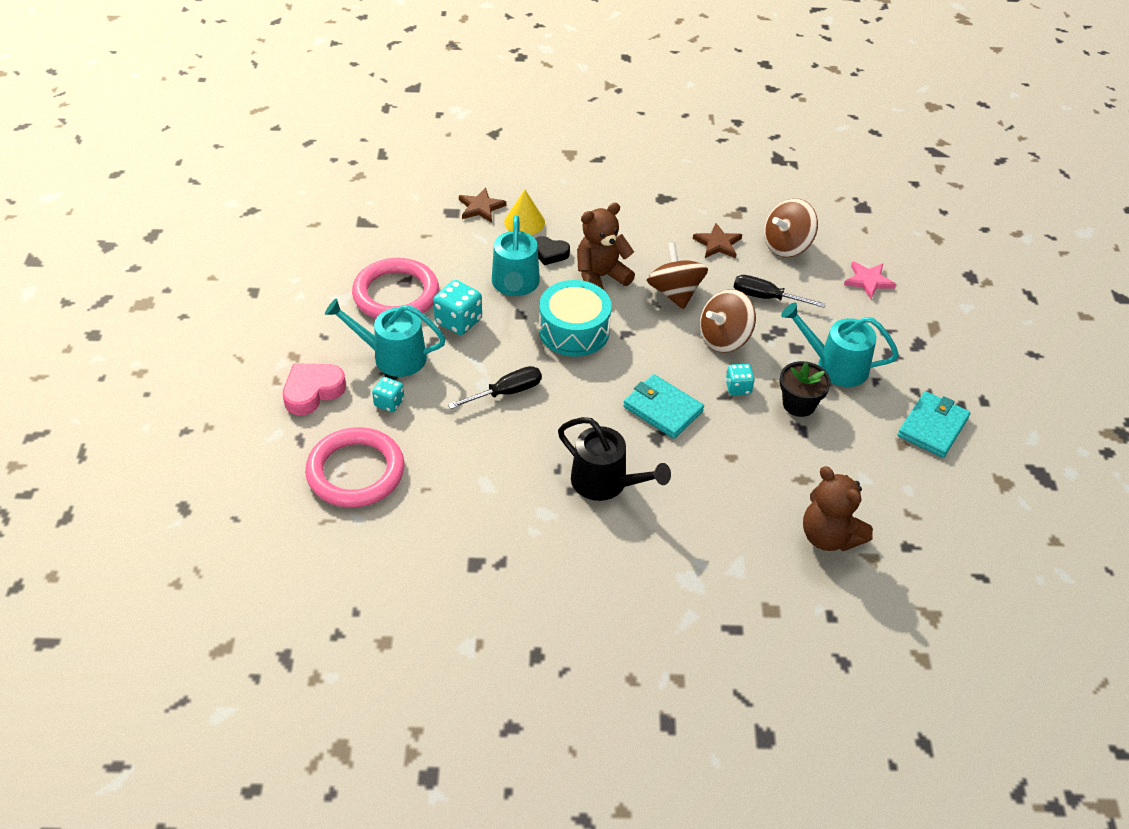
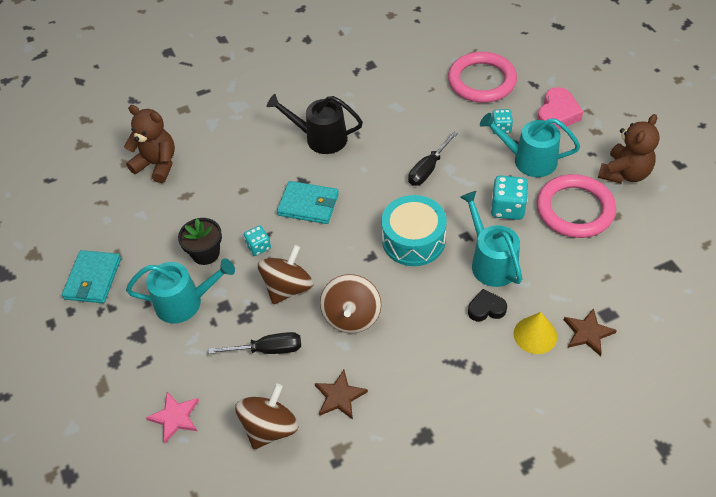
camera: 160 degrees right, 5 degrees up
turquoise watering can [325,298,446,377] -> turquoise watering can turned 150 degrees counterclockwise [480,113,580,177]
brown teddy bear [577,203,635,290] -> brown teddy bear moved to [598,114,660,183]
brown spinning top [647,242,708,309] -> brown spinning top turned 45 degrees clockwise [320,274,381,333]

